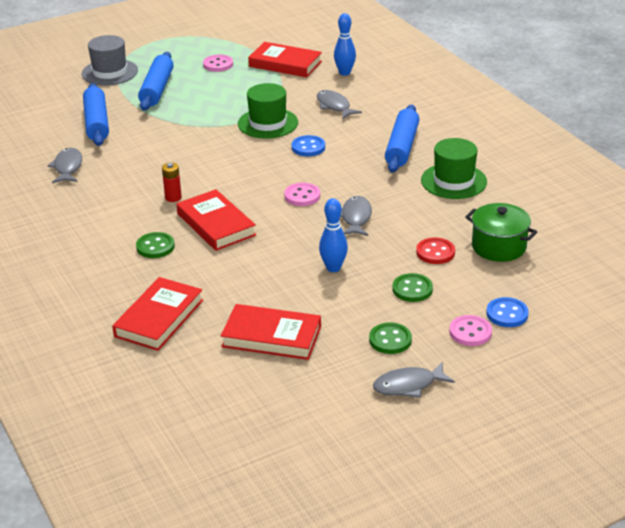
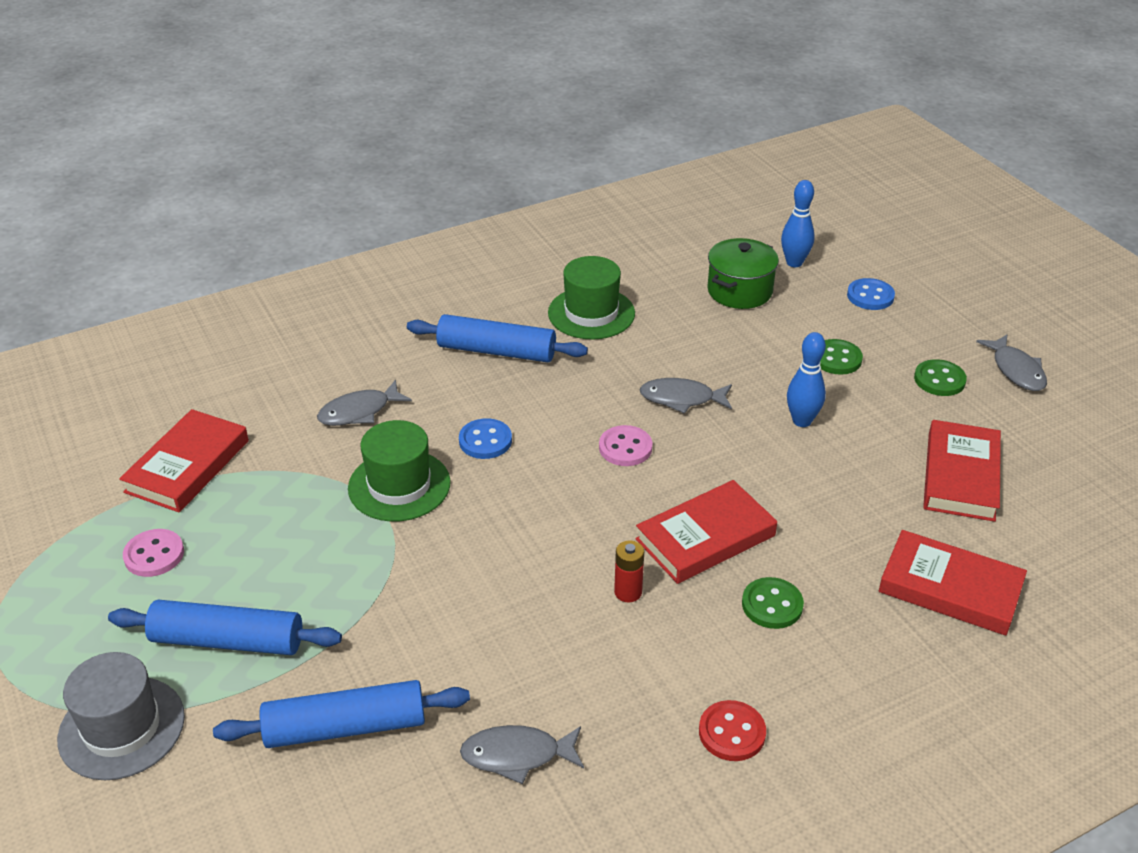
camera: 90 degrees left, 5 degrees up
blue bowling pin [334,13,356,76] -> blue bowling pin moved to [781,180,815,267]
red button [416,237,455,264] -> red button moved to [699,700,766,761]
pink button [449,315,492,346] -> none

